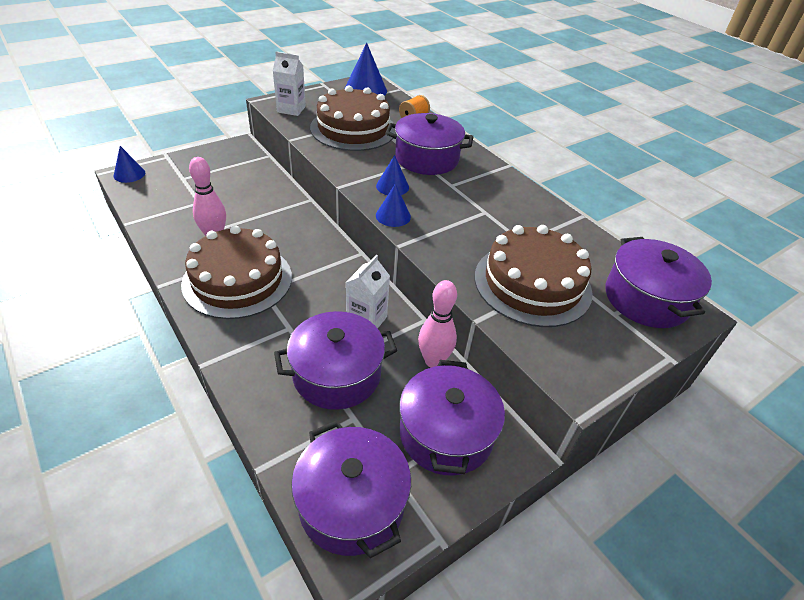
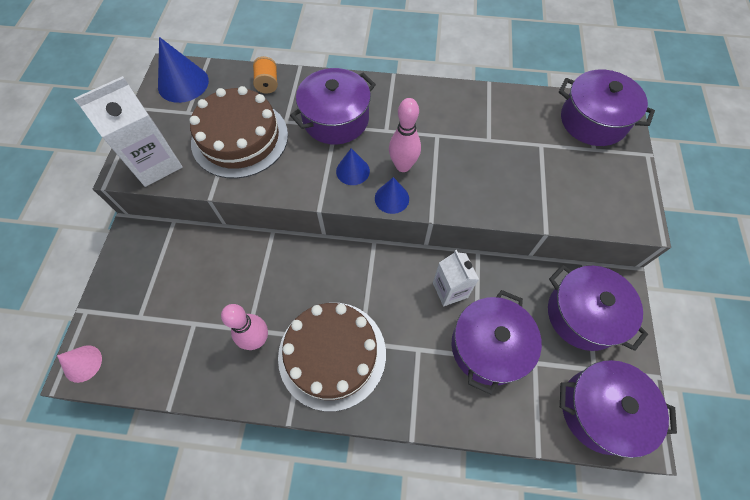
camera: 45 degrees left, 20 degrees up
blue cone [114,146,145,183] -> pink cone [57,345,102,383]
white carton [273,52,306,116] -> white carton [74,76,183,187], size x1.52
pink bowling pin [418,280,457,367] -> pink bowling pin moved to [389,98,421,172]
brown cake [475,225,593,327] -> none

